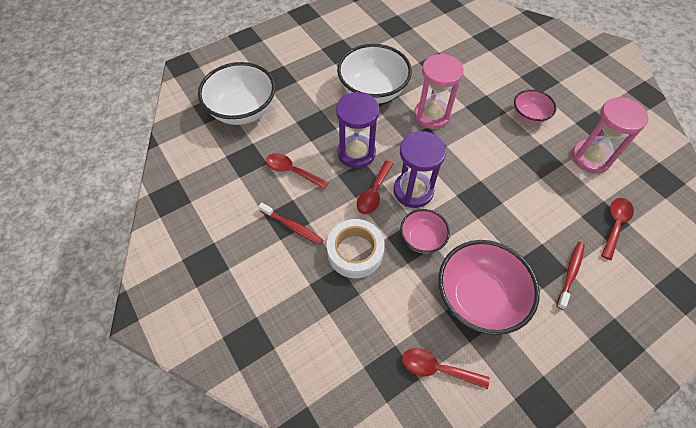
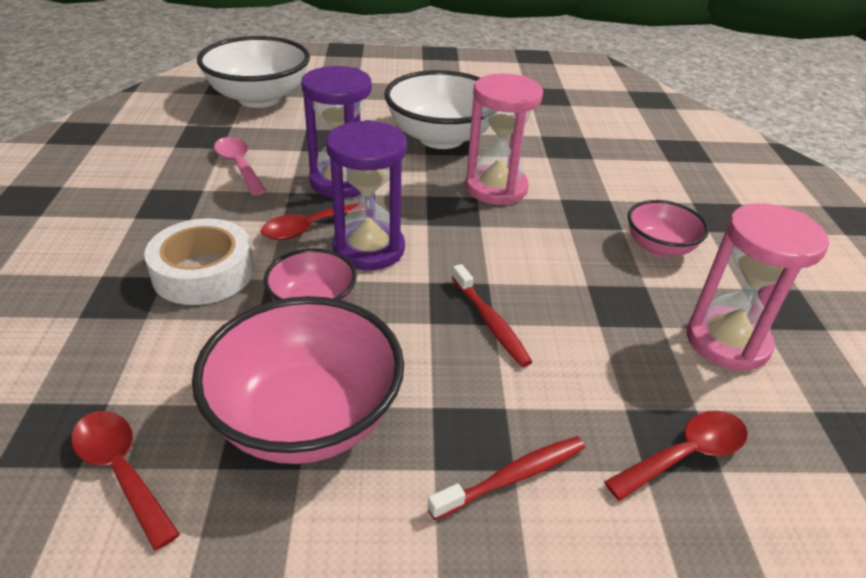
camera: 30 degrees right, 20 degrees down
red toothbrush [258,203,323,245] -> red toothbrush moved to [452,264,532,367]
red spoon [266,153,329,189] -> pink spoon [214,137,266,196]

